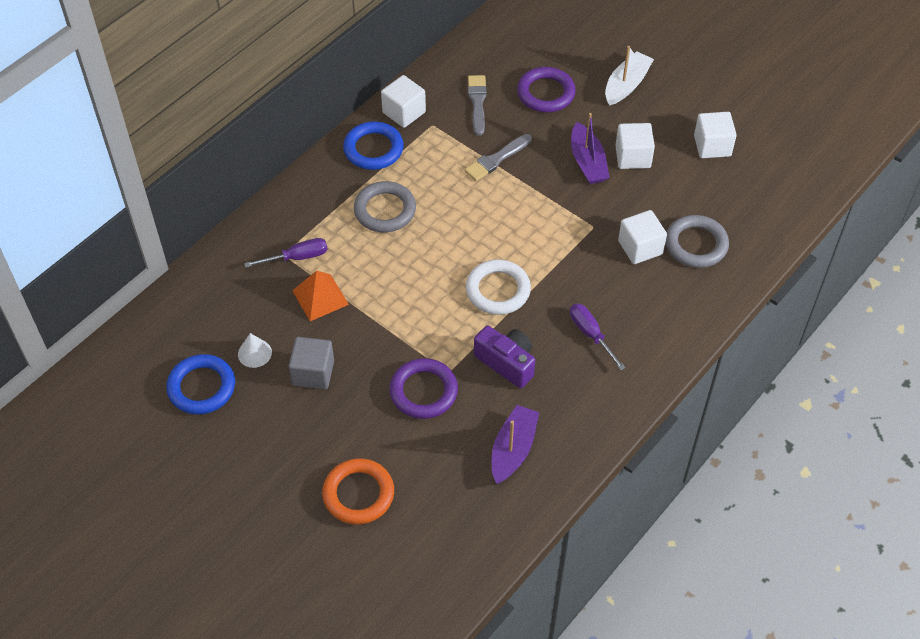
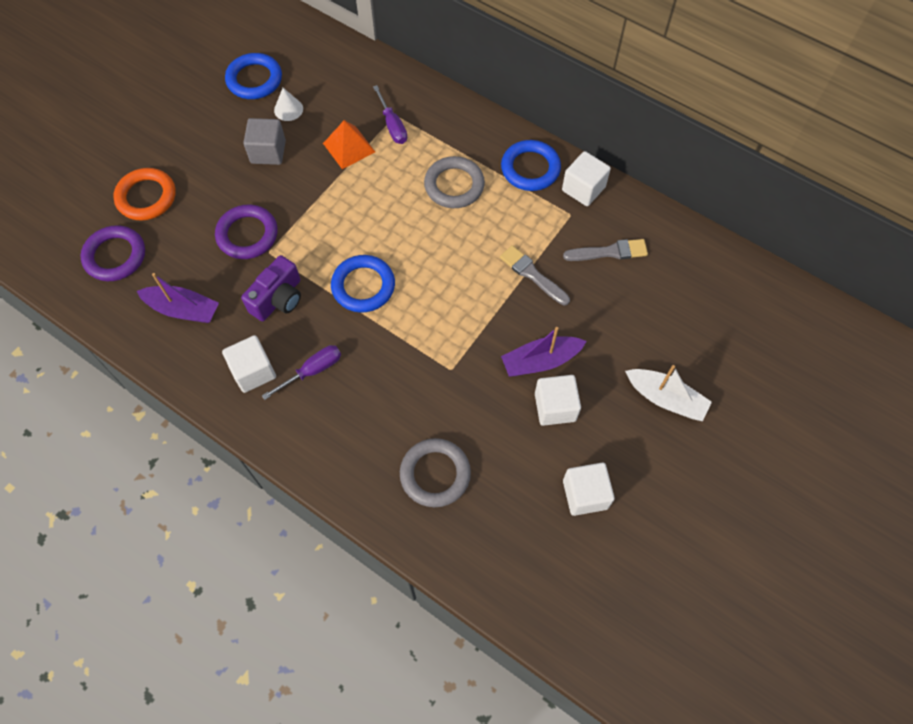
camera: 85 degrees right, 10 degrees up
white ring [466,259,531,315] -> blue ring [331,255,395,313]
purple ring [517,67,576,112] -> purple ring moved to [80,225,145,281]
white cube [618,210,667,264] -> white cube moved to [222,335,276,393]

